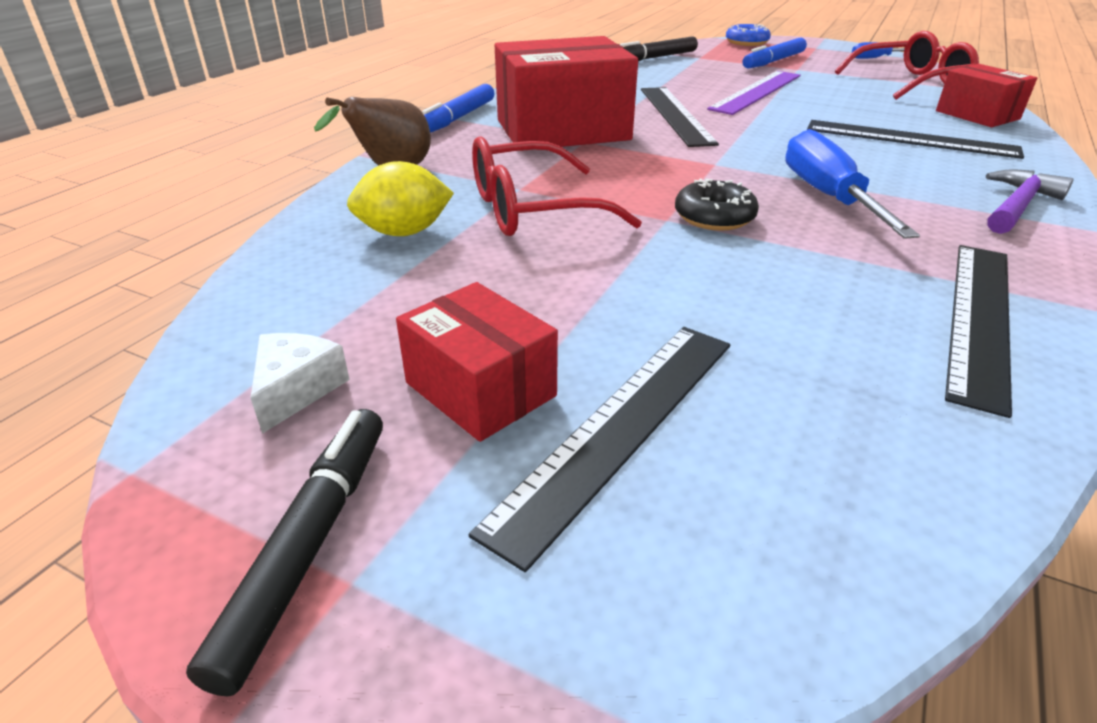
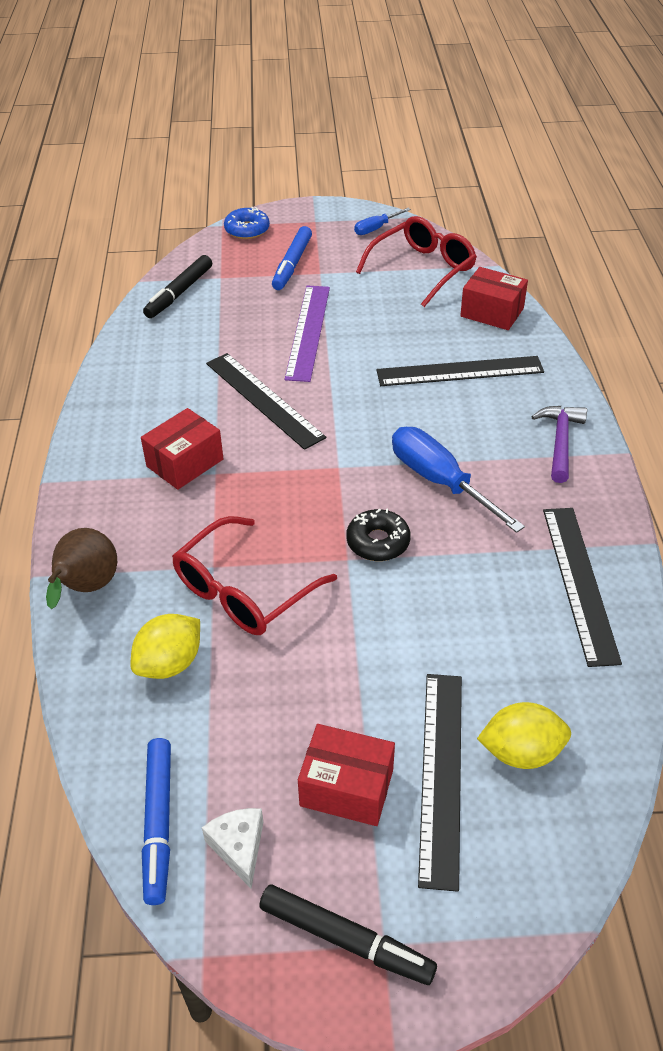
camera: 30 degrees left, 10 degrees up
black marker [186,409,383,697] -> black marker turned 135 degrees clockwise [259,885,437,985]
blue marker [422,84,494,133] -> blue marker moved to [142,738,171,905]
red box [495,36,638,151] -> red box [141,408,224,490], size x0.56
none -> yellow lemon [477,702,571,769]

